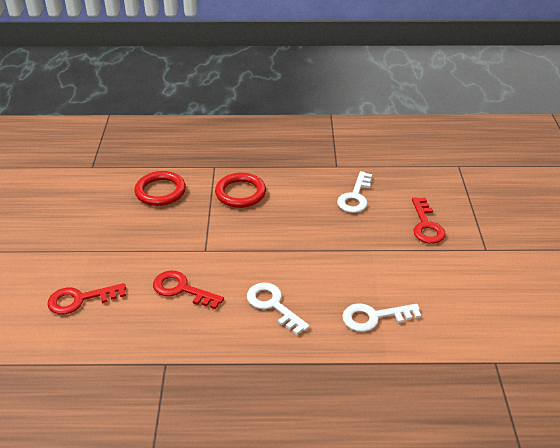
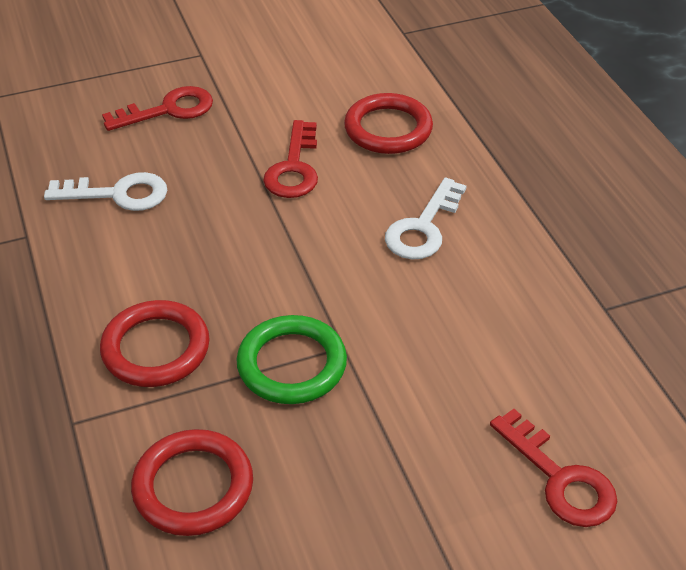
camera: 110 degrees left, 5 degrees up
red key [153,271,224,309] -> red key moved to [263,120,318,198]
white key [342,303,421,332] -> red ring [344,93,433,154]
none -> green ring [236,315,347,404]

